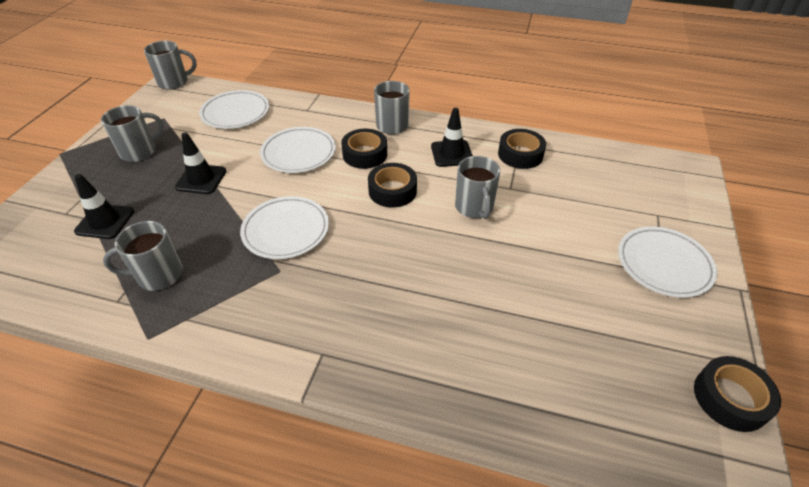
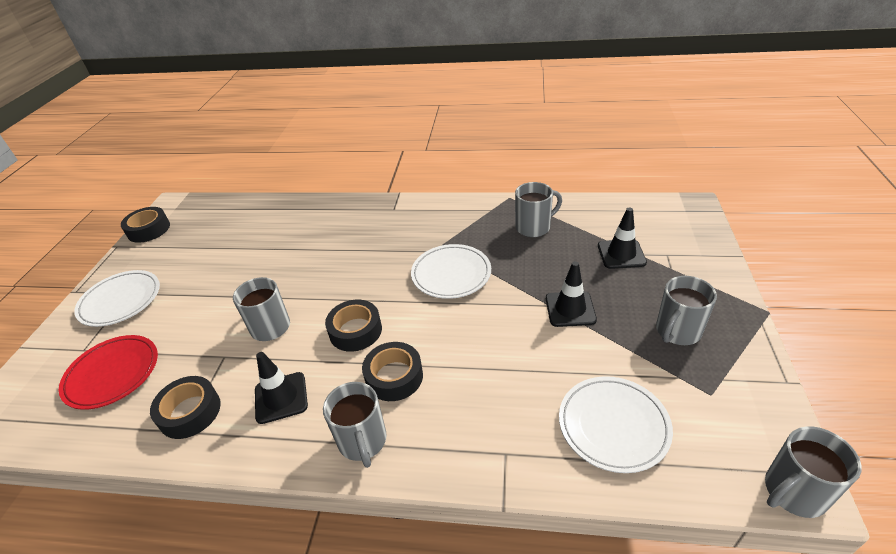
camera: 175 degrees right, 5 degrees down
white plate [260,127,336,173] -> none
none -> red plate [58,335,158,410]

